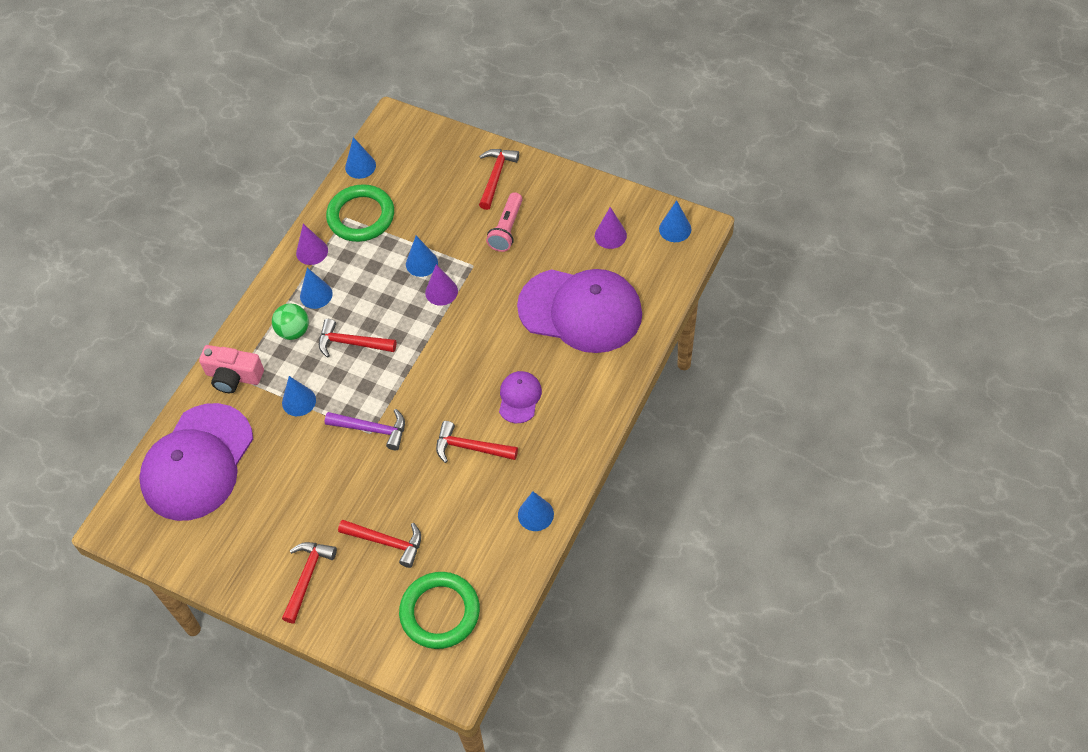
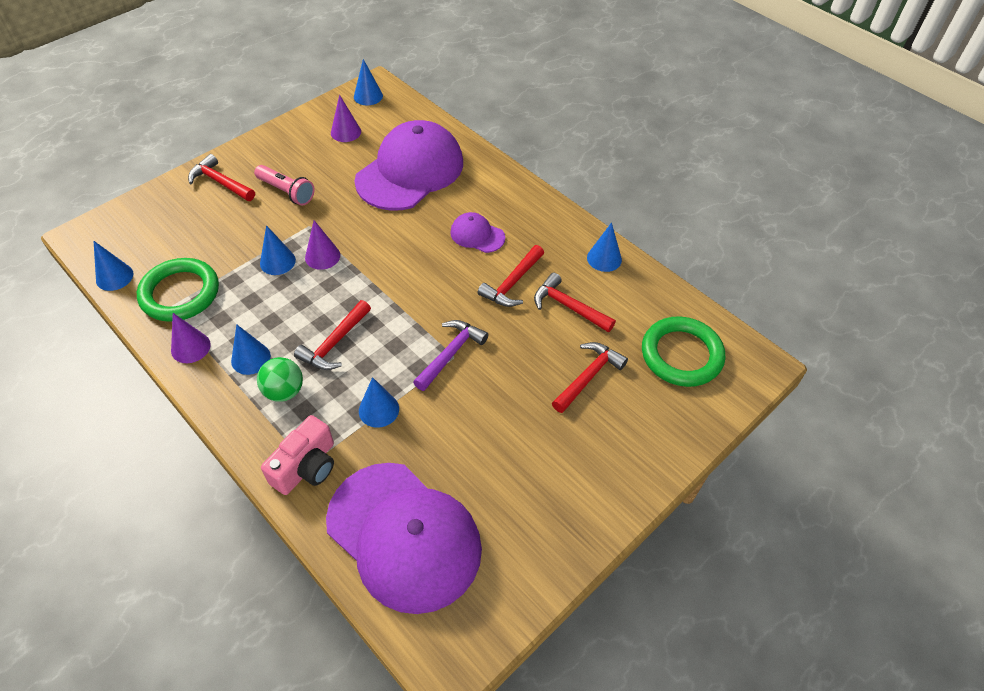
camera: 75 degrees left, 5 degrees down
red hammer [282,542,337,623] -> red hammer moved to [534,273,616,332]

